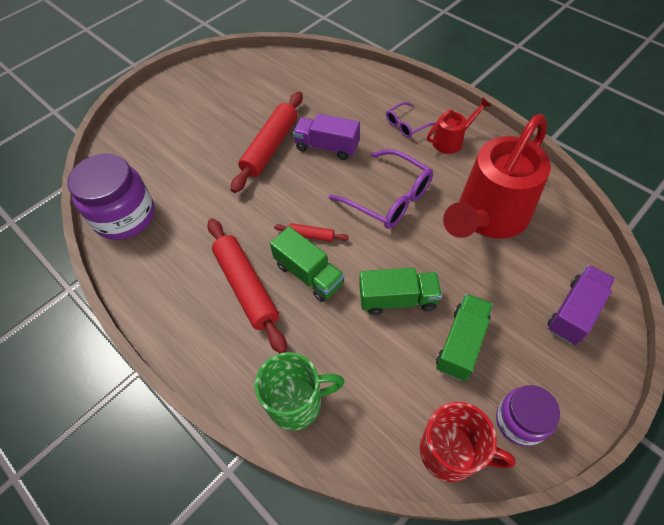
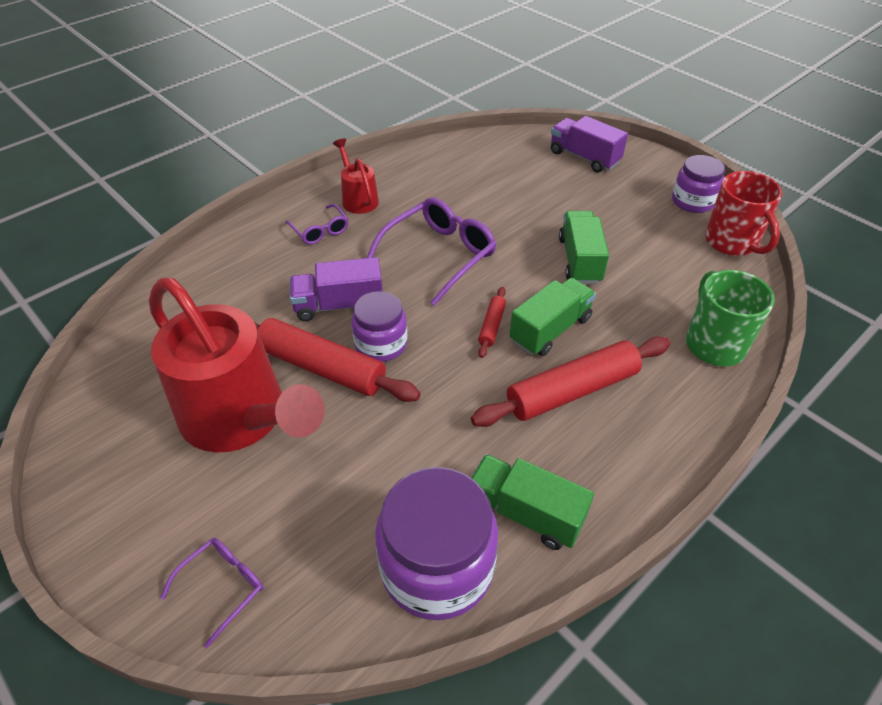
camera: 90 degrees left, 10 degrees down
purple truck [293,114,360,160] -> purple truck turned 60 degrees clockwise [290,257,383,321]
red mug [420,402,516,482] -> red mug turned 135 degrees clockwise [705,171,783,256]
green truck [436,294,493,381] -> green truck moved to [471,454,594,550]
red watering can [443,114,551,239] -> red watering can moved to [149,278,325,452]
none -> purple glasses [160,538,263,648]
none -> purple jar [351,291,408,362]

